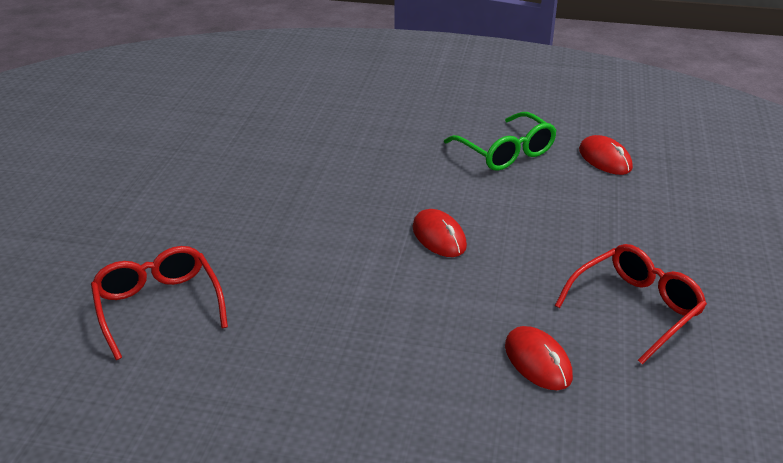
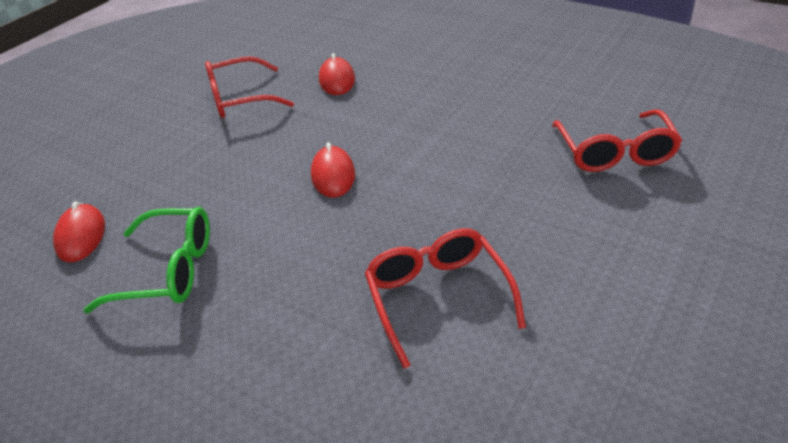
camera: 155 degrees left, 5 degrees up
green glasses [444,112,557,171] -> green glasses turned 105 degrees clockwise [84,207,210,313]
none -> red glasses [365,228,526,369]

